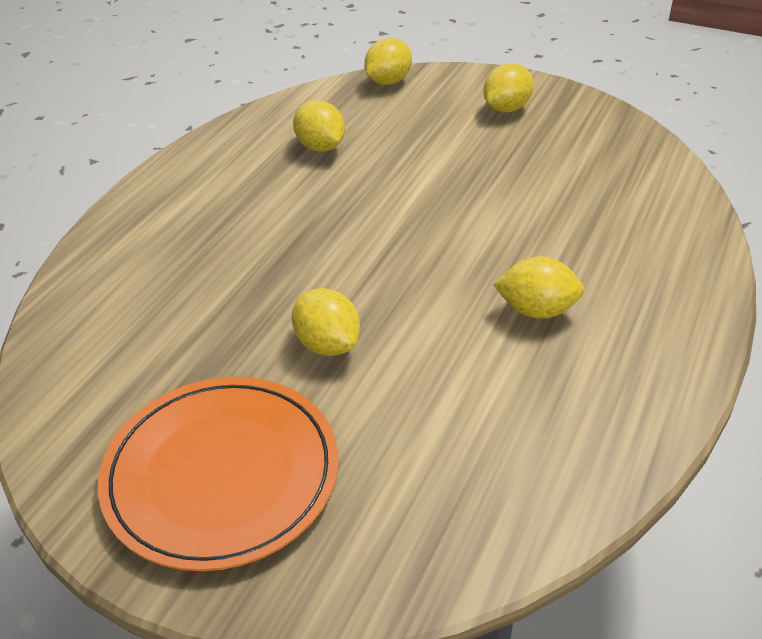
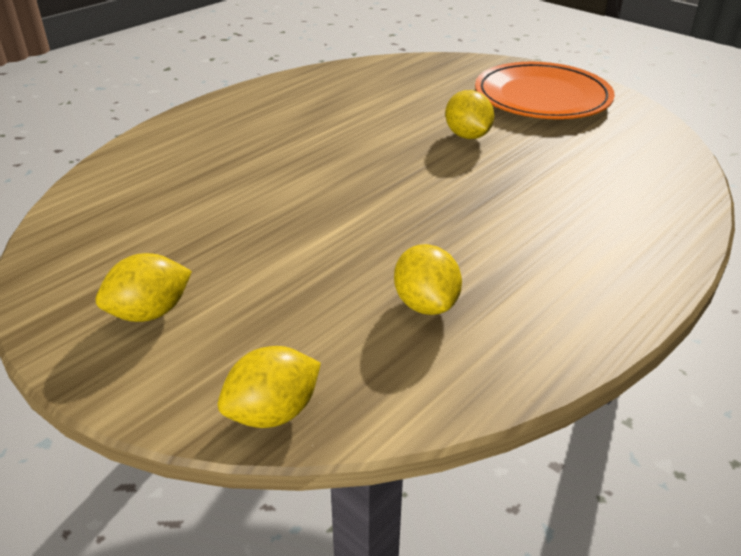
camera: 165 degrees left, 5 degrees down
yellow lemon [493,257,585,319] -> none

